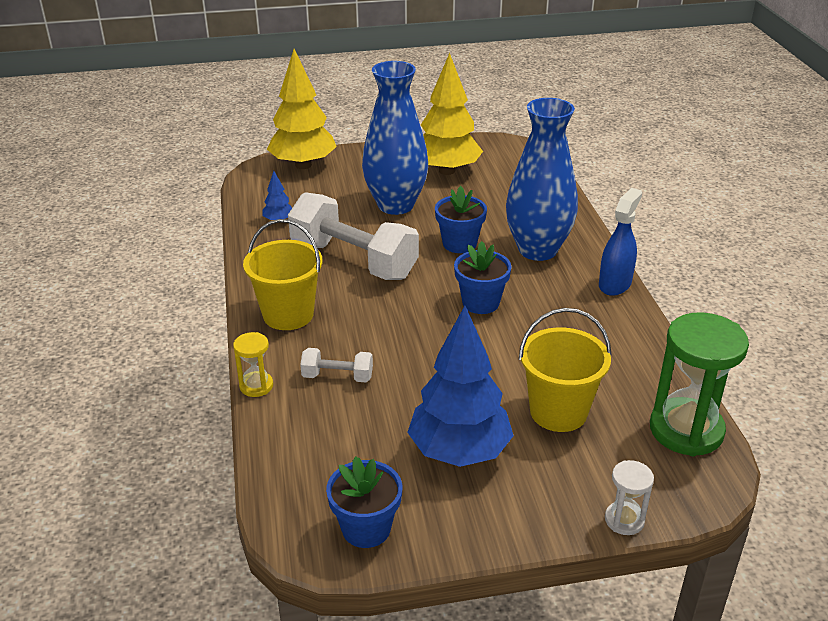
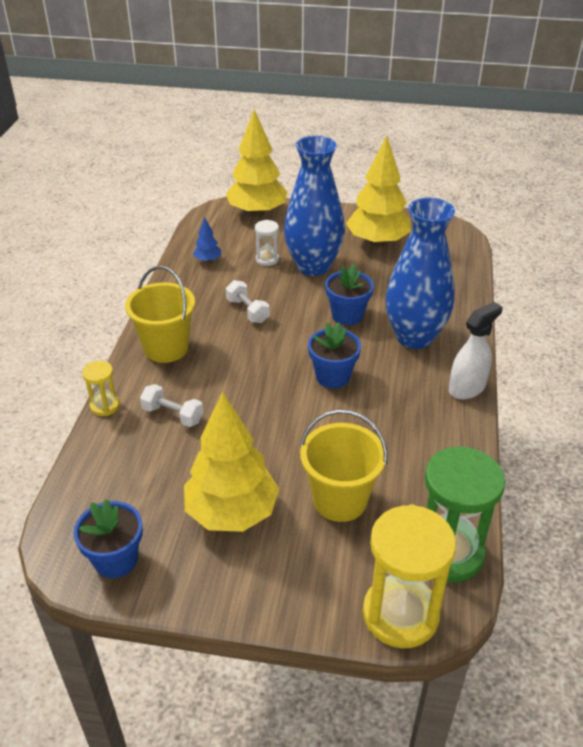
camera: 20 degrees right, 5 degrees up
white dumbbell [288,192,419,280] -> white dumbbell [226,280,270,323], size x0.45
blue tree [407,306,514,467] -> yellow tree [184,392,279,532]
blue spray bottle [599,188,642,296] -> white spray bottle [449,302,503,400]
white hourglass [605,460,654,535] -> white hourglass moved to [255,220,279,266]
none -> yellow hourglass [363,504,456,648]

